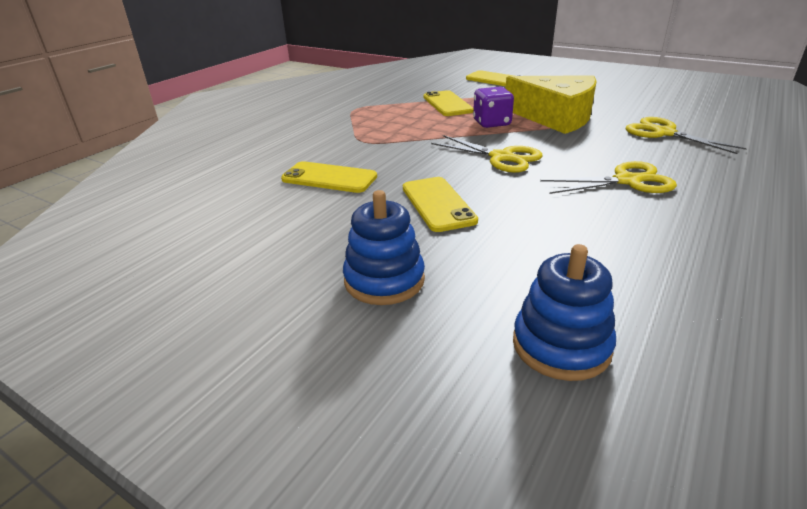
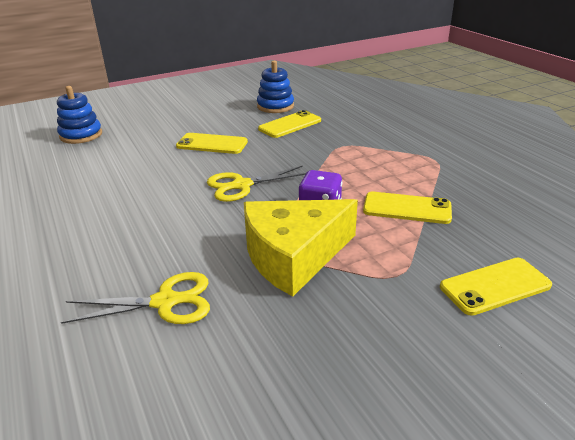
camera: 120 degrees right, 0 degrees up
blue stacking toy [343,190,425,305] -> blue stacking toy moved to [257,61,294,113]
yellow scissors [540,161,677,194] -> none

